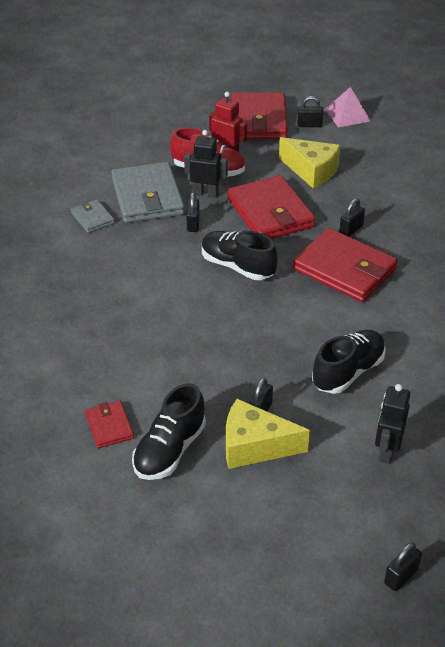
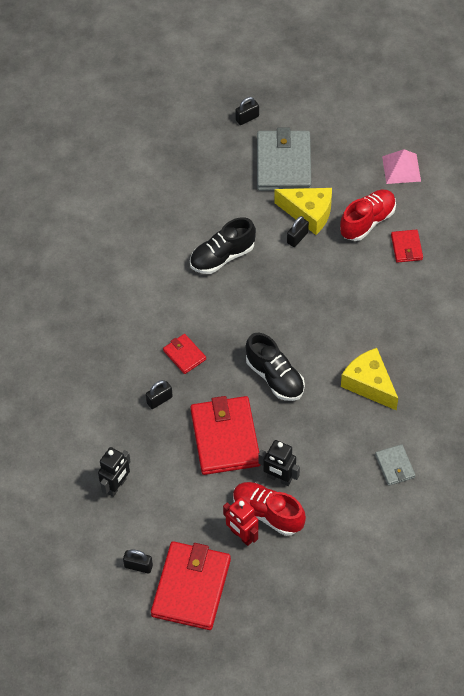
camera: 165 degrees left, 15 degrees up
grey wallet [111,162,185,223] -> grey wallet moved to [257,128,311,191]
black shoe [132,383,206,480] -> red shoe [340,190,396,241]
black padlock [186,192,200,232] -> none
yellow cheese [279,137,341,189] -> yellow cheese moved to [341,348,398,411]
red wallet [293,228,398,302] -> red wallet [163,334,206,374], size x0.49
pink pyramid [325,87,371,127] -> pink pyramid moved to [382,149,421,184]
black robot [375,384,410,464] -> black robot moved to [98,447,131,497]

